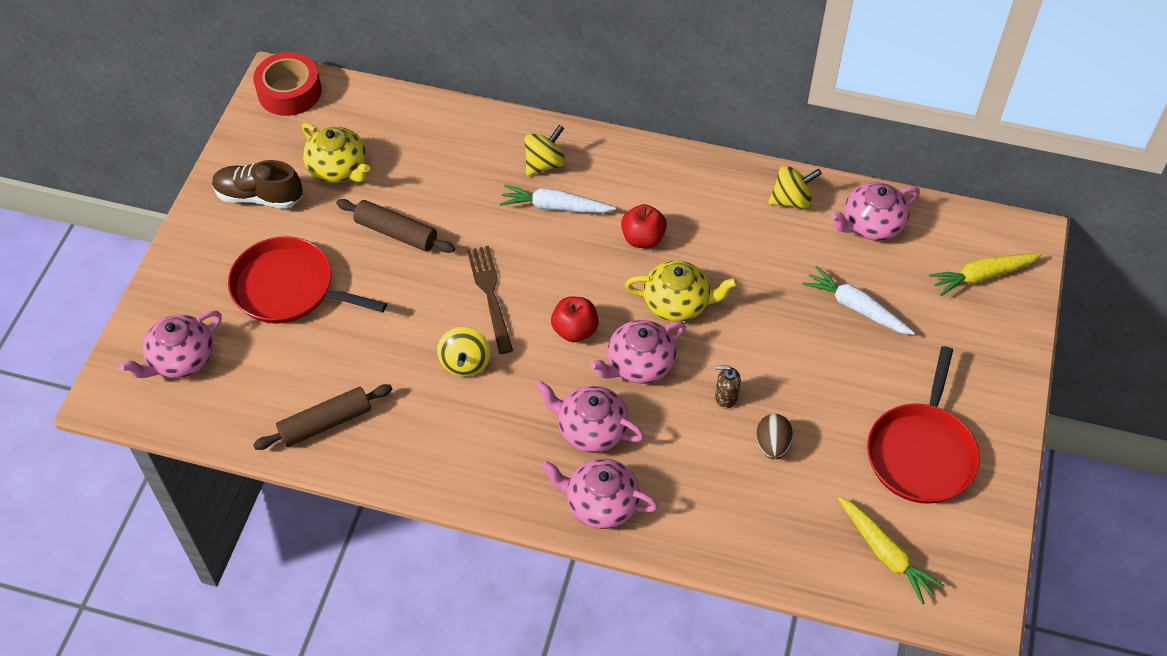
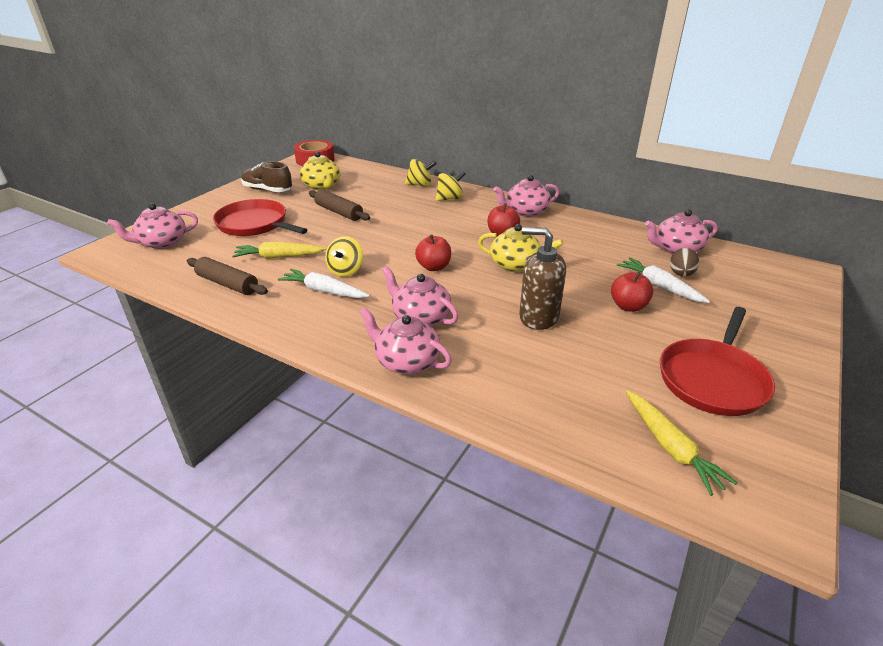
camera: 15 degrees right, 20 degrees down
brown rolling pin [253,384,392,450] -> brown rolling pin turned 45 degrees clockwise [187,257,268,295]
brown fork [467,246,513,354] -> none
white carrot [500,184,616,213] -> white carrot moved to [278,269,370,298]
pink teapot [590,320,686,384] -> pink teapot moved to [494,175,560,217]
brown soap dispenser [715,365,741,408] -> brown soap dispenser [519,227,566,330], size x2.03
brown egg [756,414,793,459] -> brown egg moved to [670,248,699,277]
yellow spinning top [768,166,822,209] -> yellow spinning top moved to [405,159,437,187]
yellow carrot [929,253,1042,296] -> yellow carrot moved to [232,242,326,259]
none -> red apple [611,272,653,312]

